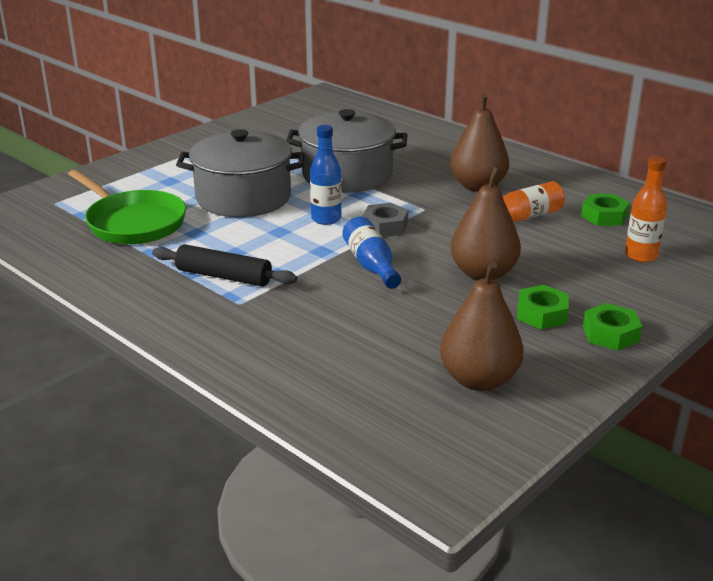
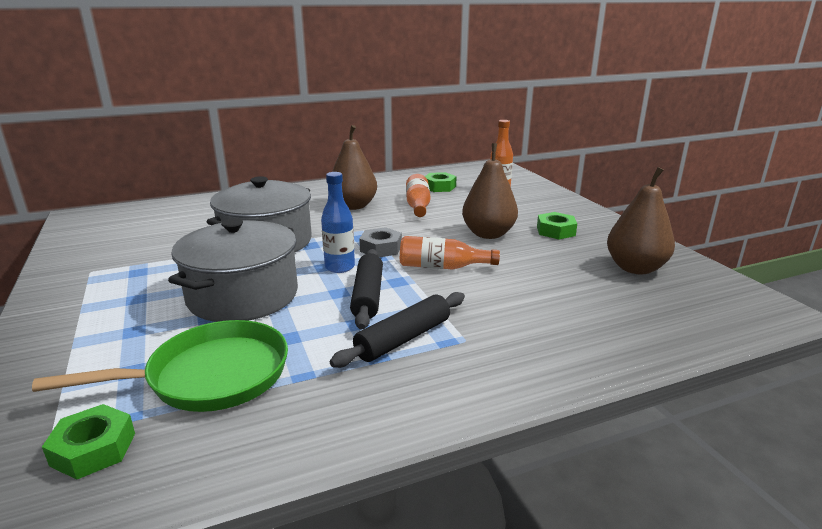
camera: 65 degrees left, 5 degrees down
blue bottle [342,217,401,289] -> orange bottle [400,236,500,270]
green nut [583,303,642,351] -> green nut moved to [42,404,135,479]
none -> black rolling pin [350,249,383,330]

